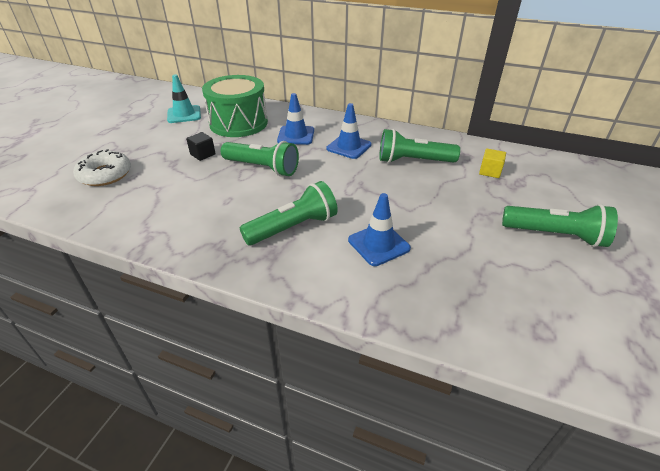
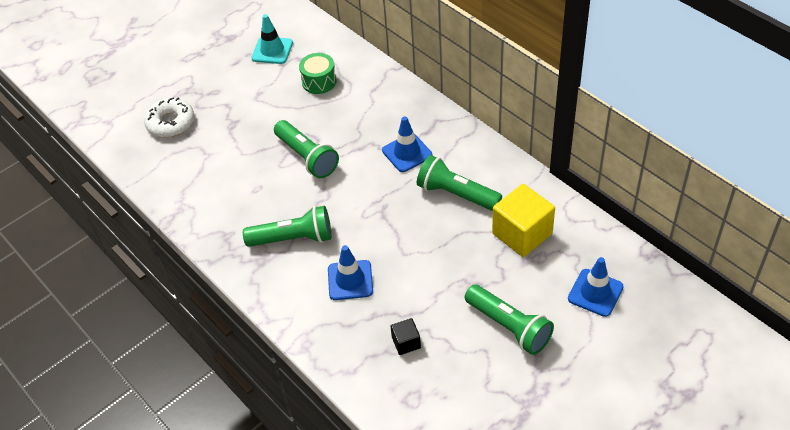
camera: 30 degrees right, 10 degrees up
black cube [186,132,216,161] -> black cube moved to [391,318,421,355]
green drum [202,75,268,137] -> green drum [299,53,337,94], size x0.54
blue traffic cone [277,93,314,145] -> blue traffic cone moved to [568,257,624,317]
yellow cube [479,148,506,178] -> yellow cube [492,184,555,257], size x2.02

